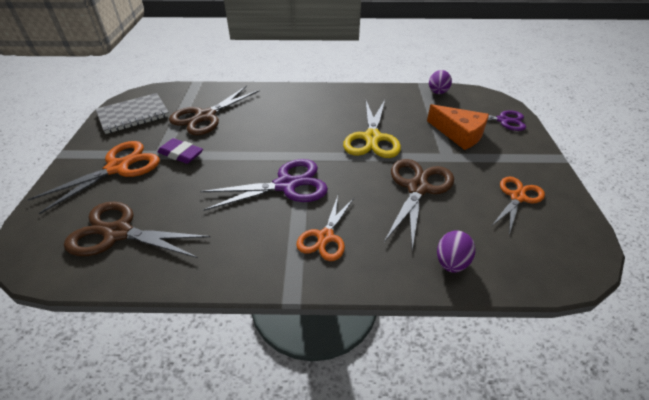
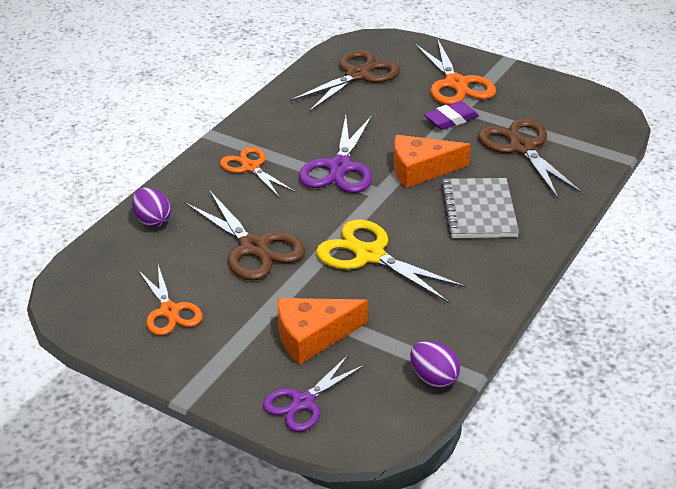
camera: 120 degrees right, 5 degrees down
grey notebook [96,93,169,134] -> grey notebook moved to [441,178,519,238]
none -> orange cheese [394,135,471,188]

